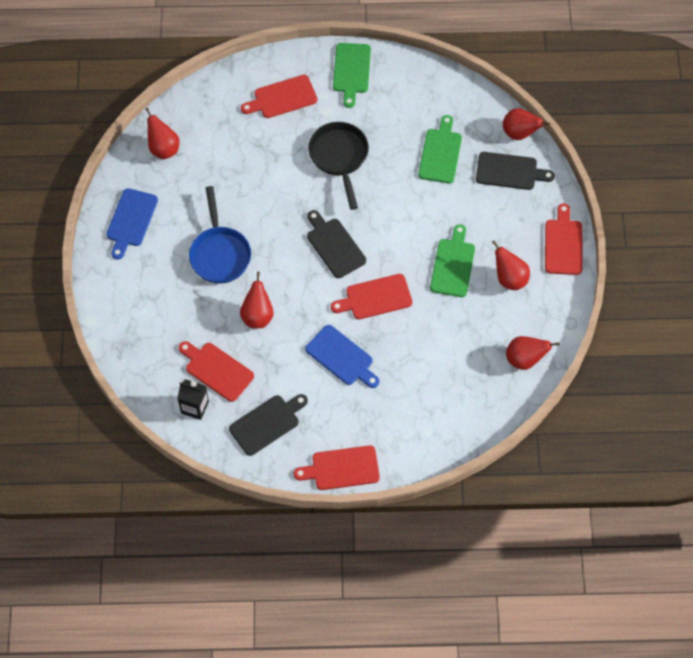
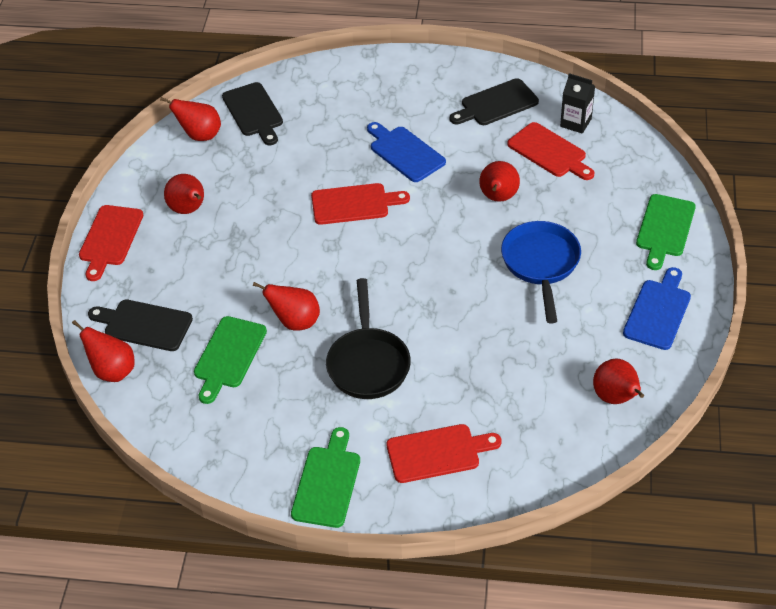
camera: 170 degrees left, 15 degrees down
red cutting board [294,445,380,490] -> none
black cutting board [307,210,366,278] -> black cutting board moved to [222,82,283,145]
green cutting board [430,224,475,297] -> green cutting board moved to [636,194,696,270]
none -> red pear [253,282,320,330]

